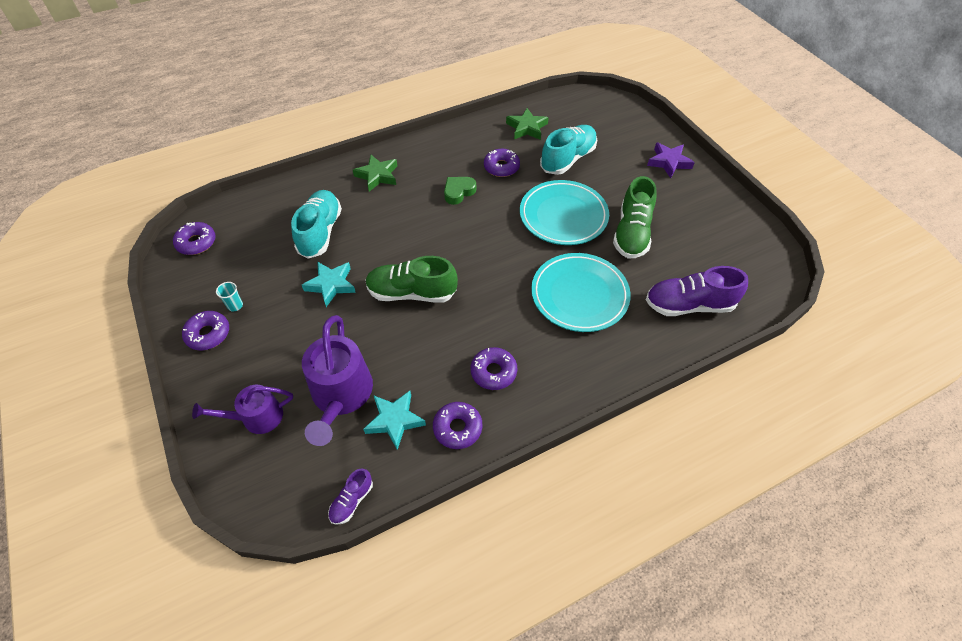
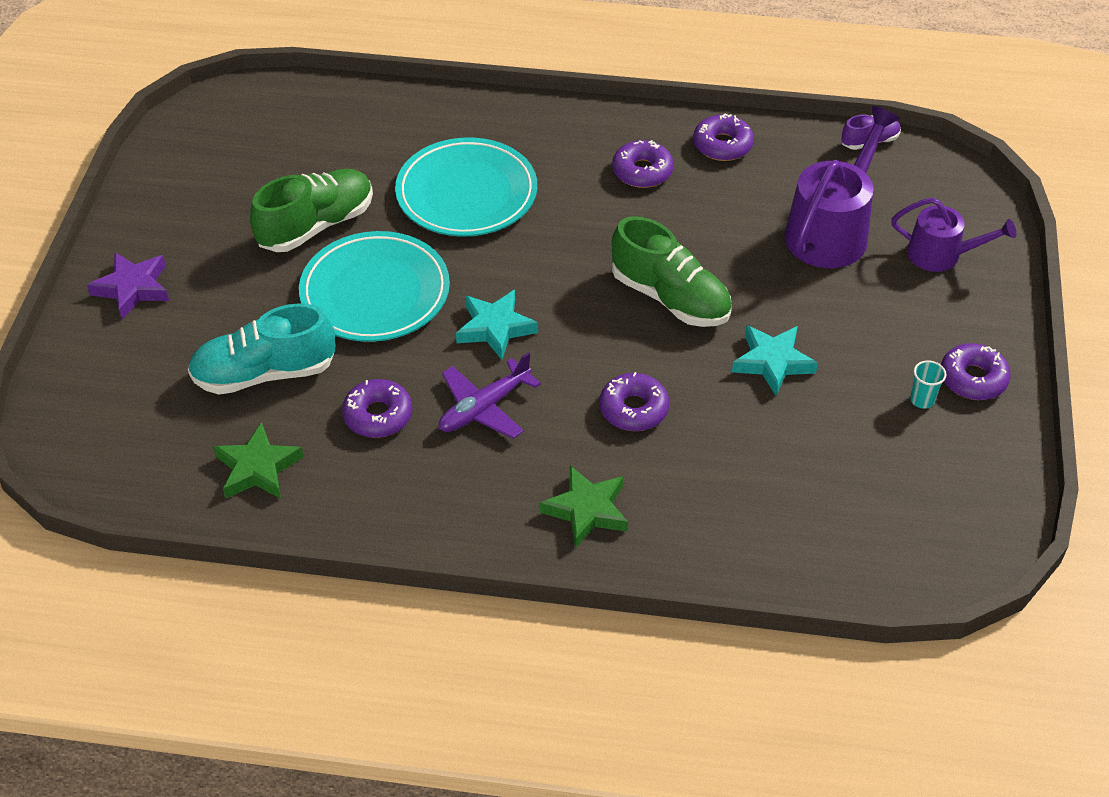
camera: 145 degrees left, 5 degrees down
purple donut [173,222,216,255] -> purple donut moved to [600,372,669,431]
turquoise shoe [291,190,342,259] -> none
turquoise star [363,391,426,450] -> turquoise star moved to [456,290,538,360]
green heart [444,177,476,205] -> purple plane [439,352,541,439]
purple shoe [646,266,748,316] -> none

